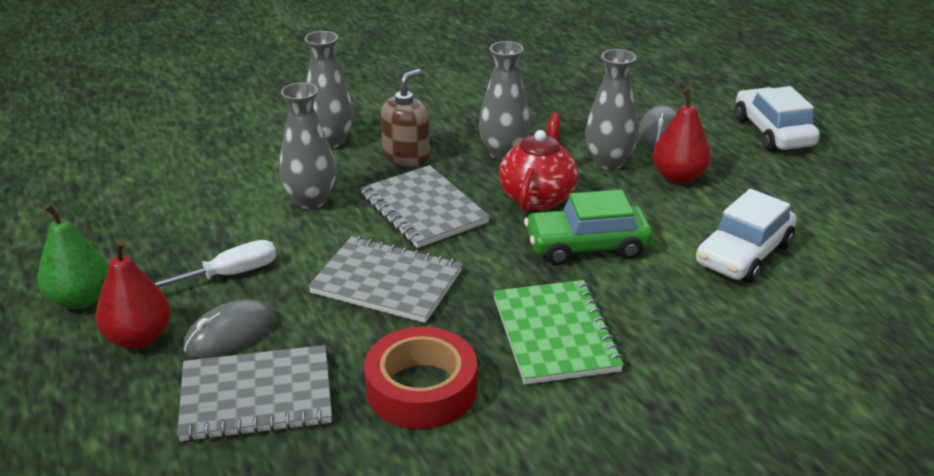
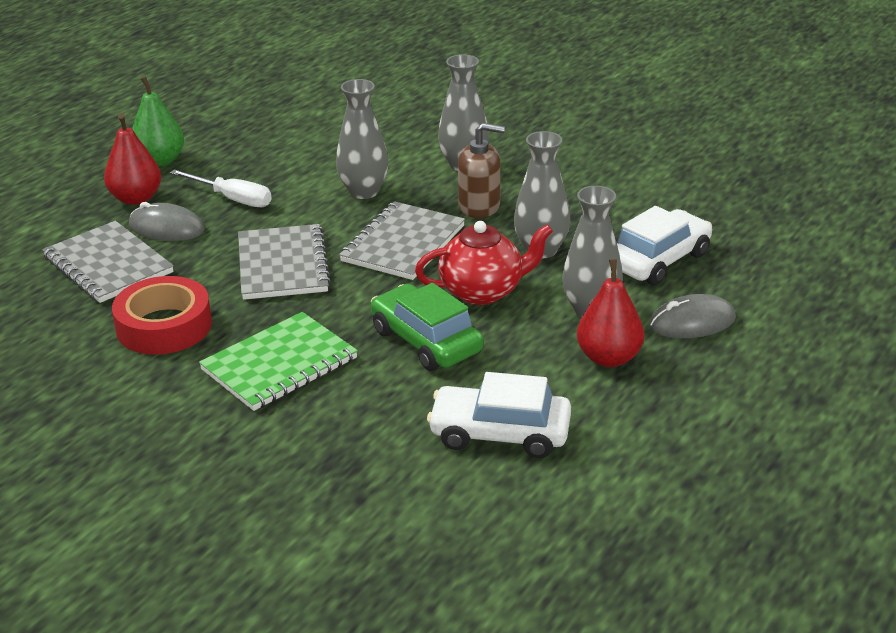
camera: 60 degrees right, 0 degrees up
white car [735,86,820,151] -> white car moved to [617,206,712,285]

